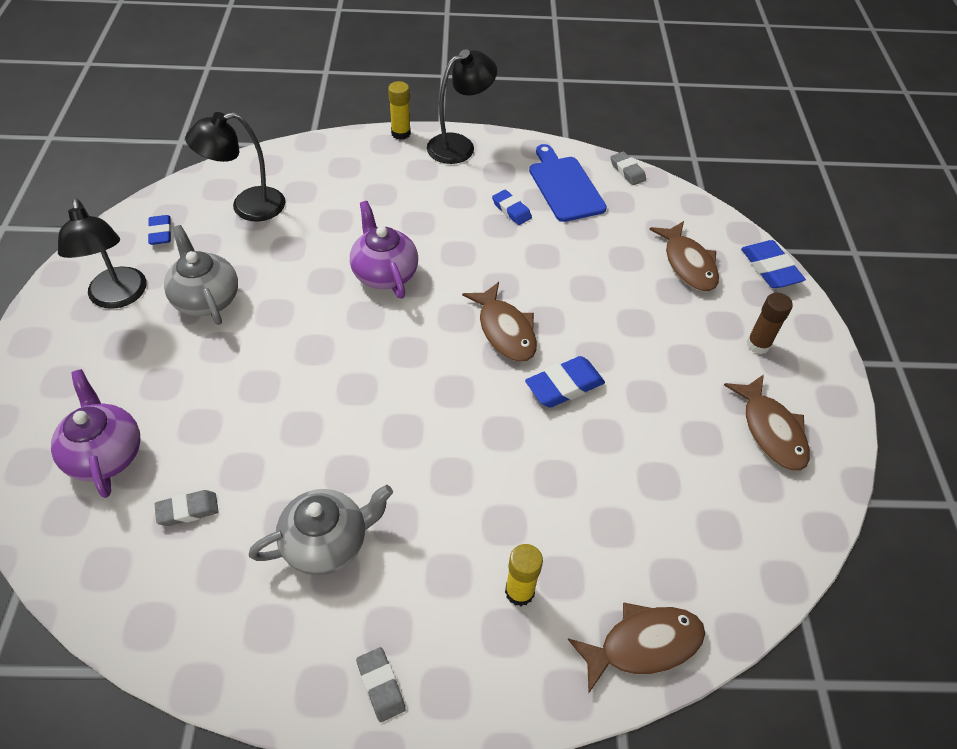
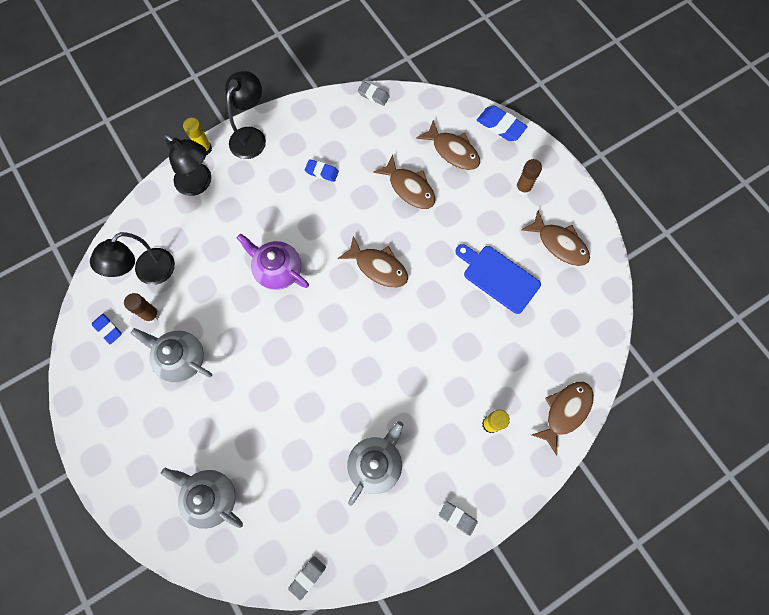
camera: 30 degrees left, 20 degrees up
purple teapot [51,369,140,498] -> grey teapot [161,468,243,529]
black lamp [58,198,147,309] -> black lamp moved to [163,134,211,196]
grey eraser [155,490,219,526] -> grey eraser moved to [288,556,326,600]
blue eraser [525,356,605,408] -> none
blue cutting board [529,144,607,222] -> blue cutting board moved to [455,244,541,314]
none -> brown glue stick [124,293,160,323]
none -> brown fish [373,155,435,209]

